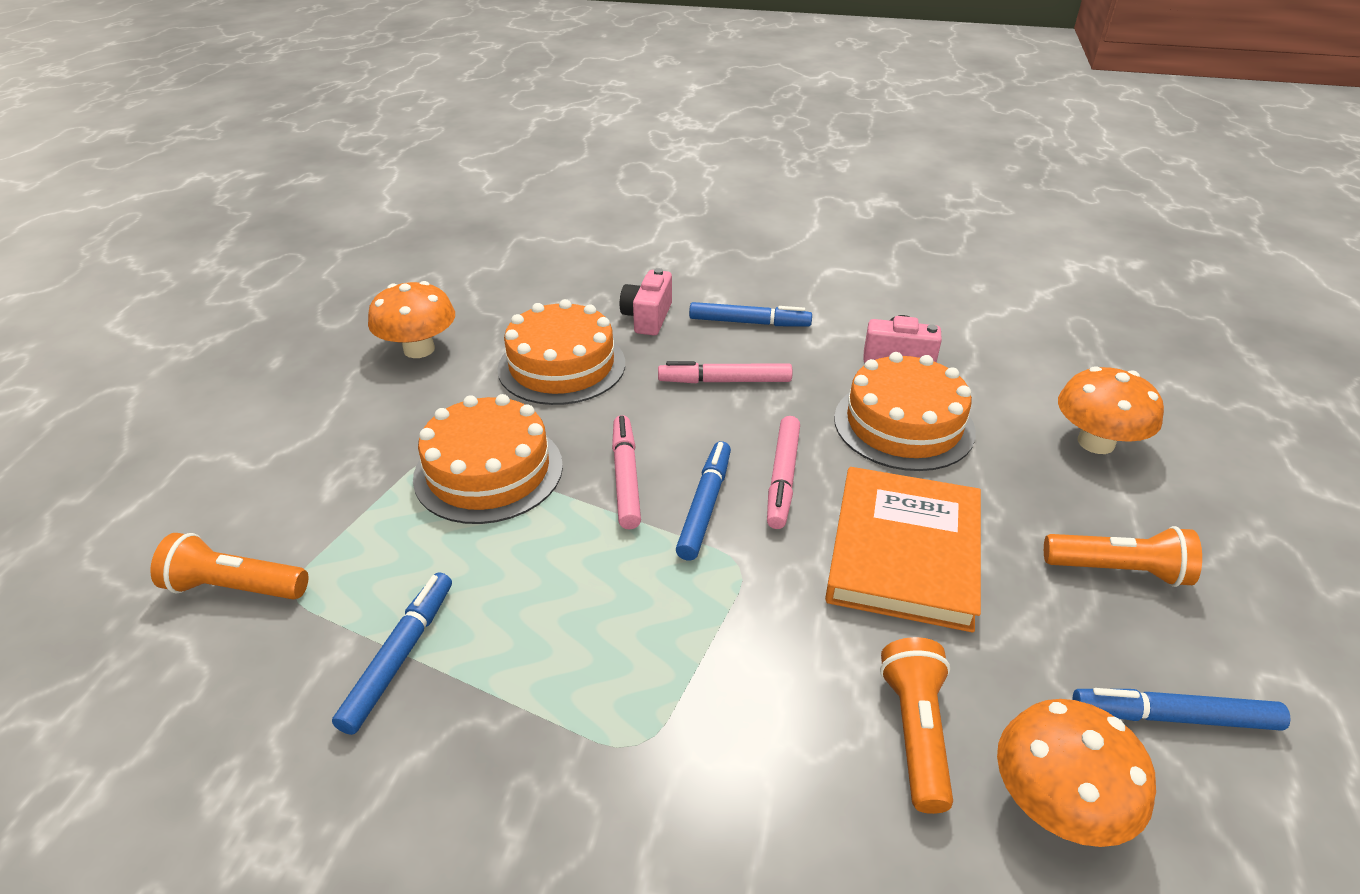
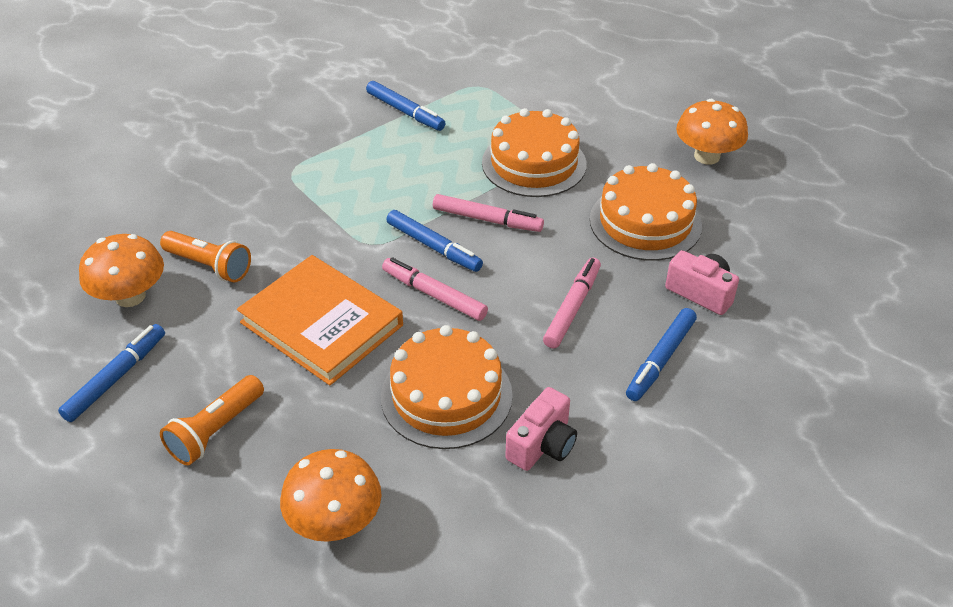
camera: 115 degrees right, 5 degrees up
orange flashlight [150,533,308,600] -> none

